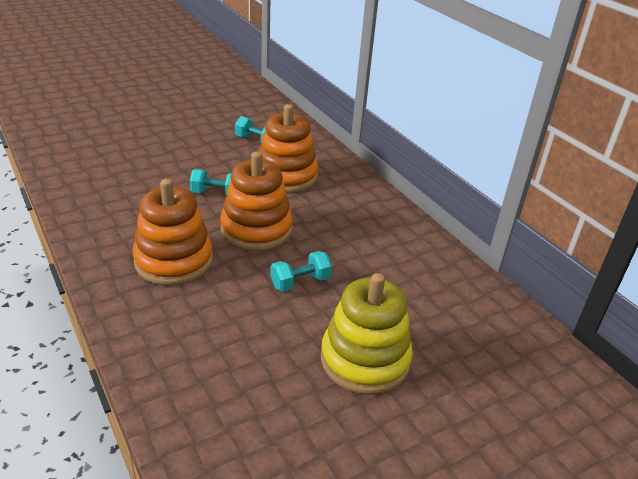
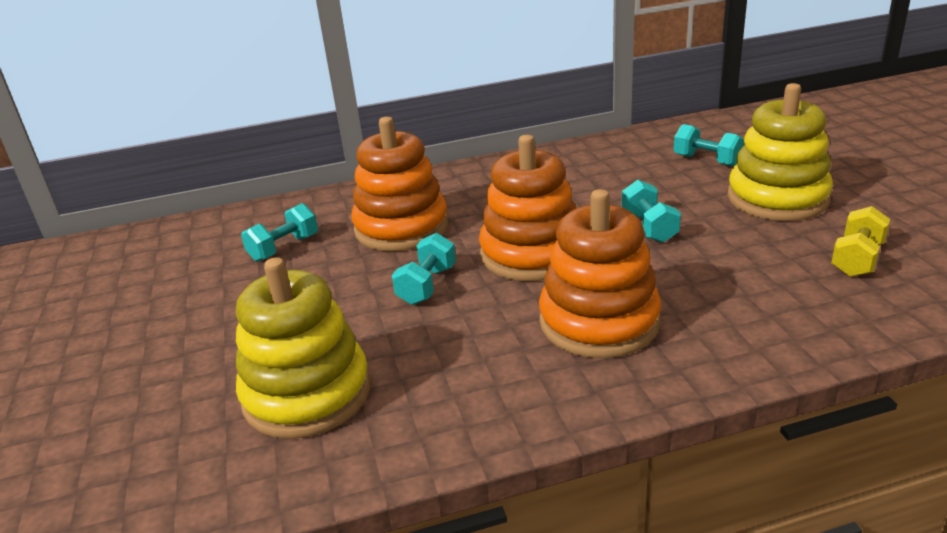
camera: 70 degrees left, 5 degrees down
none -> yellow stacking toy [236,257,370,439]
none -> turquoise dumbbell [674,124,744,167]
none -> yellow dumbbell [831,206,890,277]

